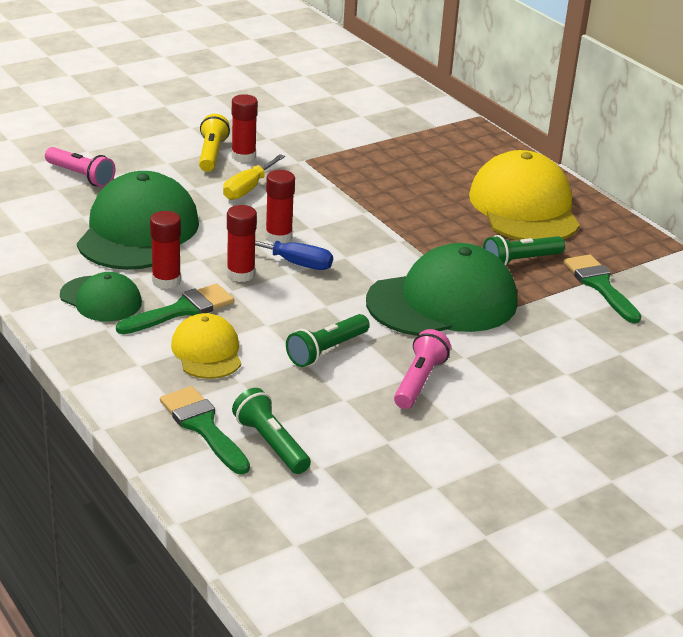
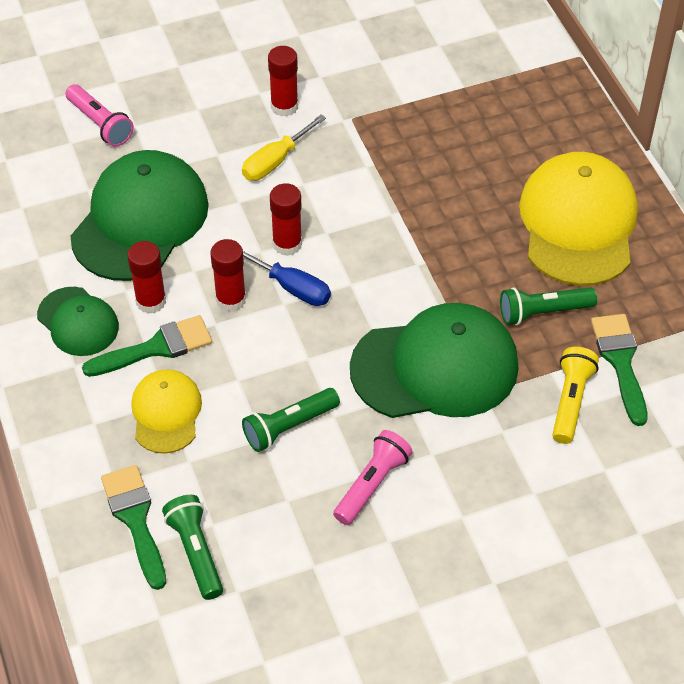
camera: 15 degrees right, 20 degrees up
yellow flashlight [199,114,230,172] -> yellow flashlight moved to [552,347,599,444]

